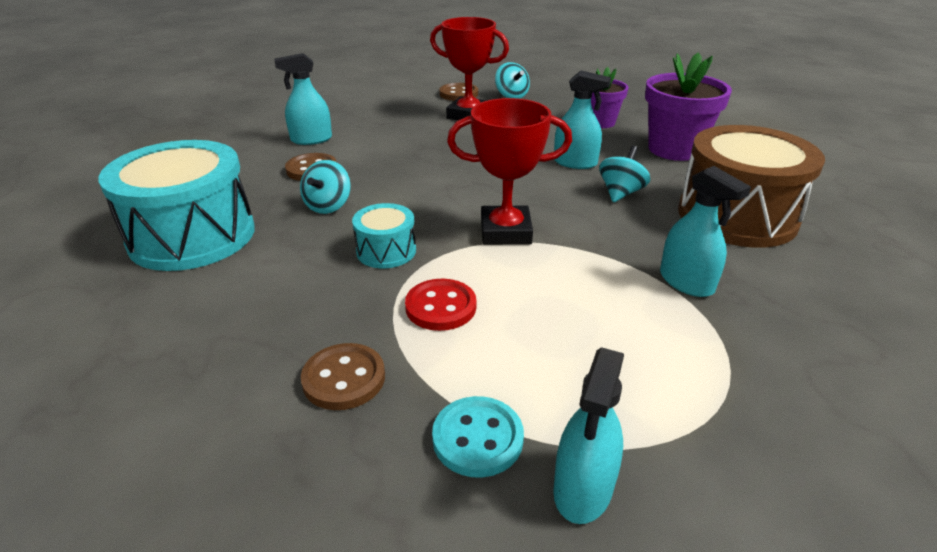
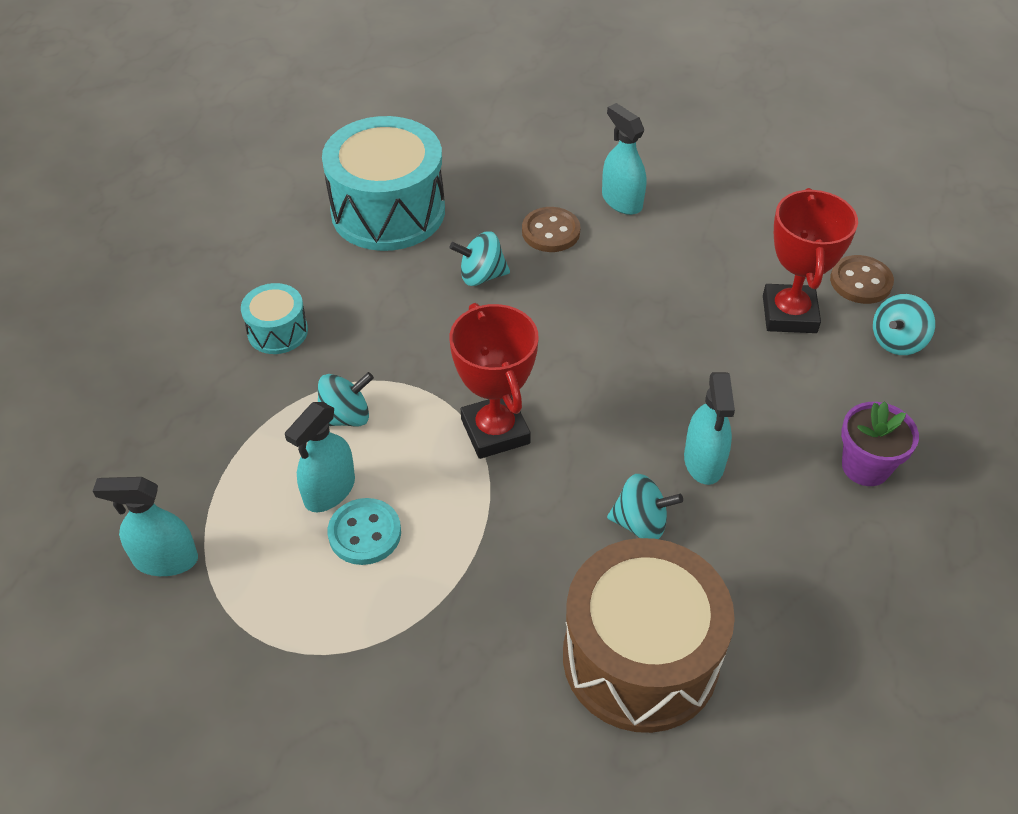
camera: 70 degrees right, 15 degrees up
brown button [301,343,385,410] -> none
turquoise drum [352,203,416,268] -> turquoise drum moved to [241,283,308,354]
red button [405,279,476,331] -> turquoise spinning top [318,372,374,426]
turquoise button [432,396,524,478] -> turquoise button moved to [328,498,401,565]
purple flower pot [645,52,732,161] -> none
turquoise spray bottle [660,166,751,297] -> turquoise spray bottle moved to [285,402,355,512]

